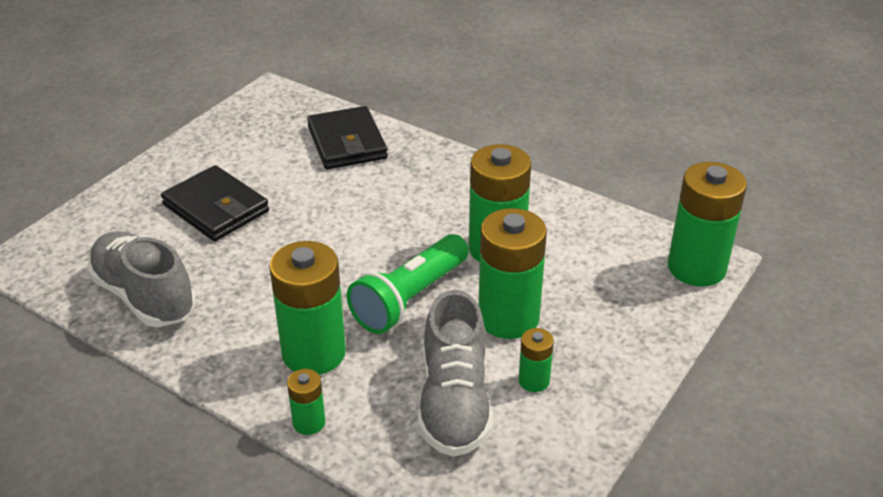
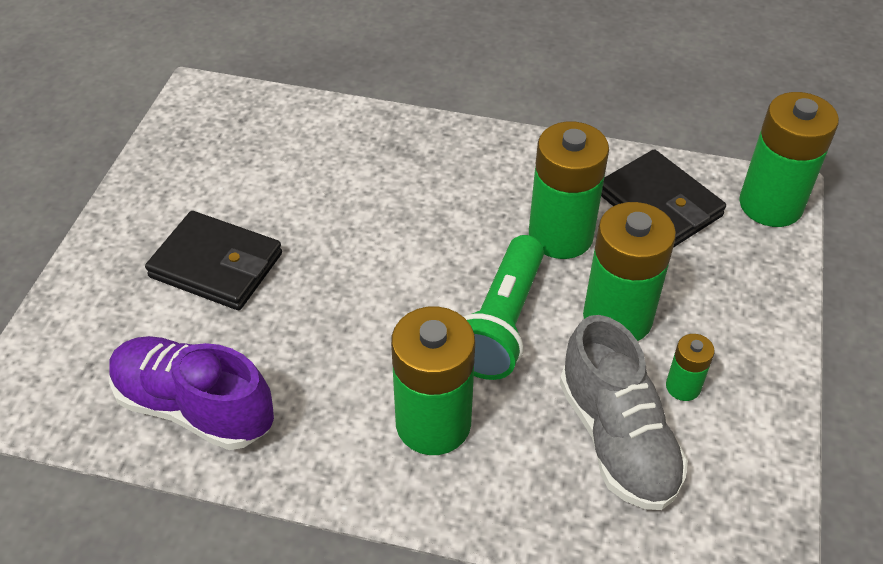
camera: 20 degrees left, 10 degrees up
grey shoe [87,231,196,327] -> purple shoe [109,336,274,450]
green battery [287,369,325,435] -> none
black wallet [307,106,388,169] -> black wallet moved to [601,149,726,248]

